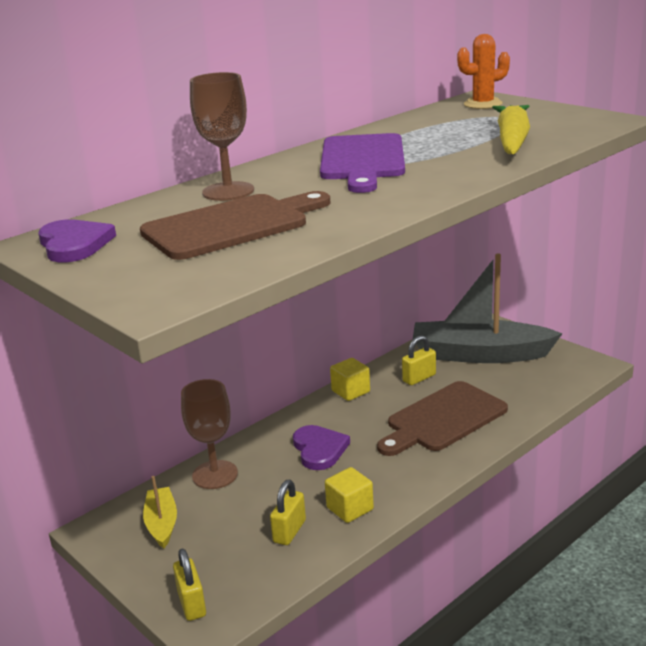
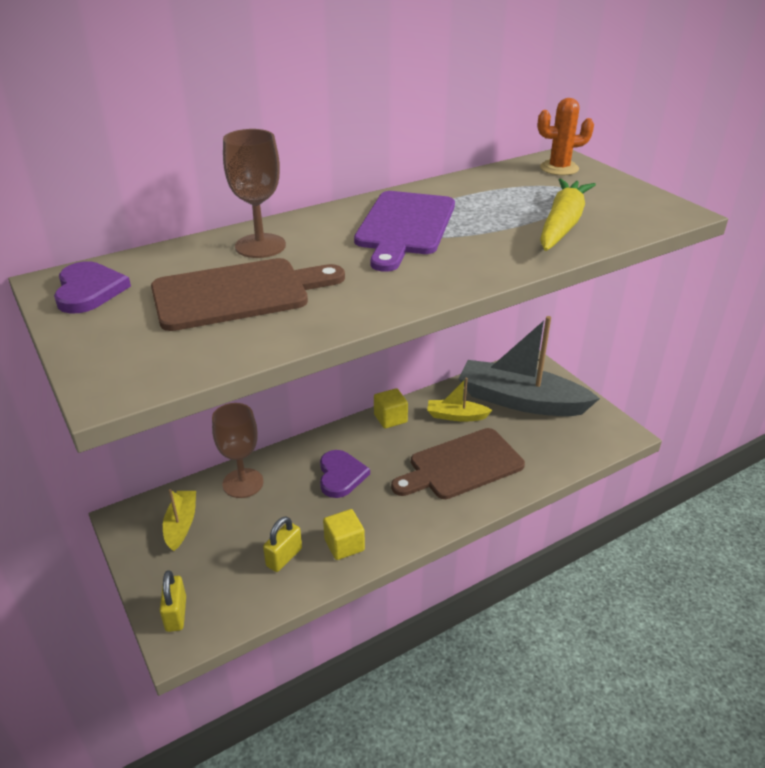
camera: 10 degrees right, 10 degrees up
yellow padlock [402,335,436,385] -> yellow boat [427,378,493,422]

